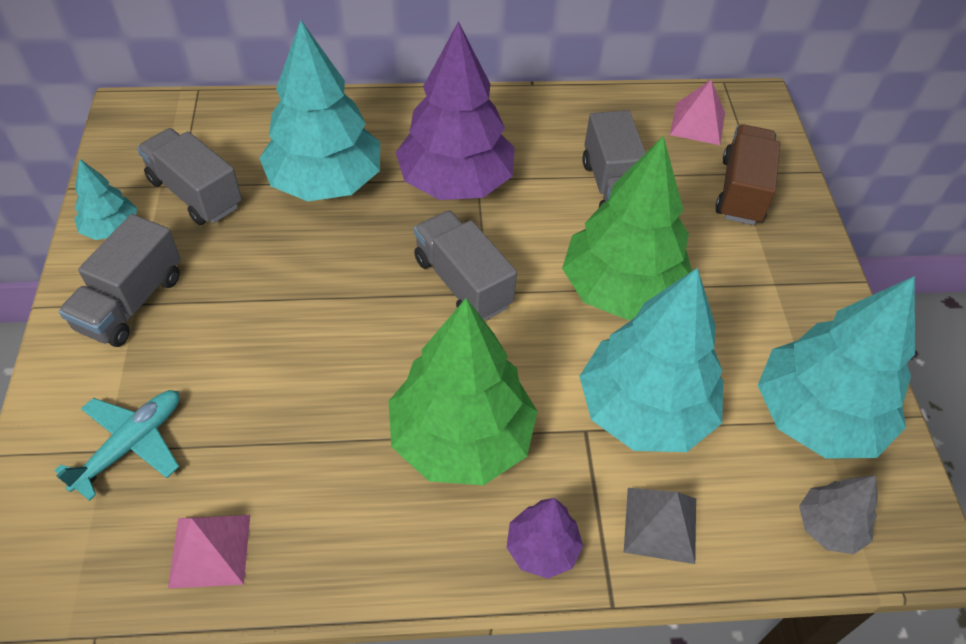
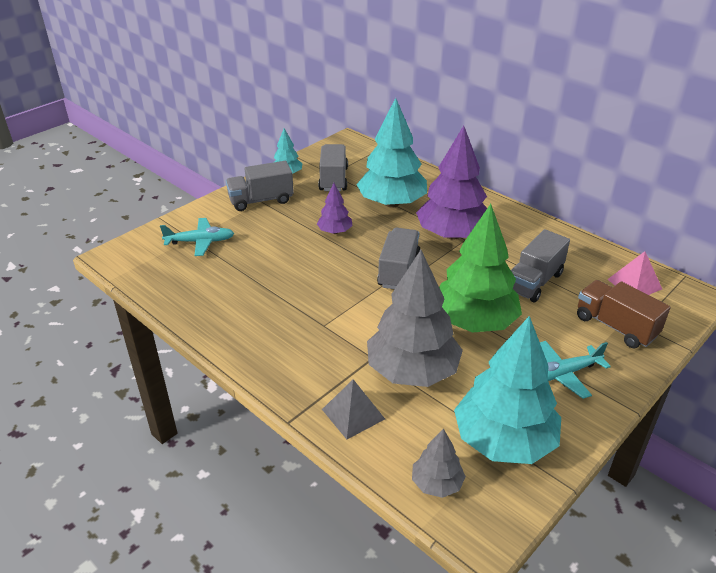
camera: 50 degrees right, 15 degrees down
pink pyramid [168,515,250,589] -> none
green tree [389,298,538,485] -> none
purple tree [506,498,583,579] -> purple tree moved to [317,183,353,234]
turquoise tree [579,268,723,452] -> grey tree [367,250,463,387]
brown truck [715,124,780,225] -> brown truck turned 105 degrees counterclockwise [577,280,671,348]
none -> turquoise plane [540,341,611,399]

